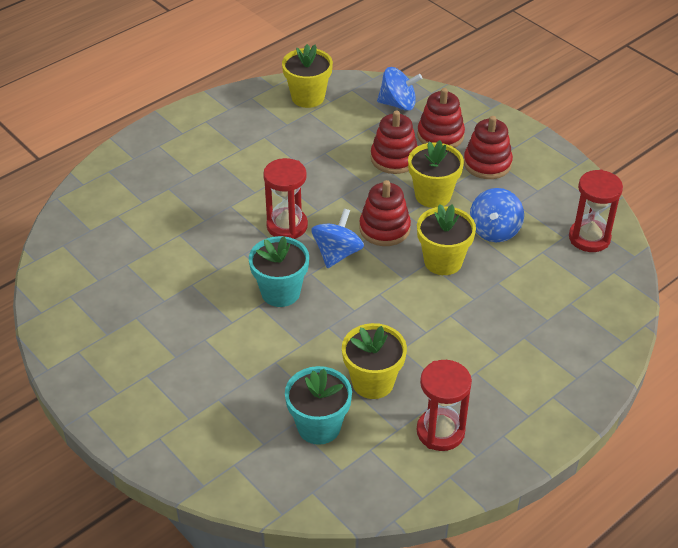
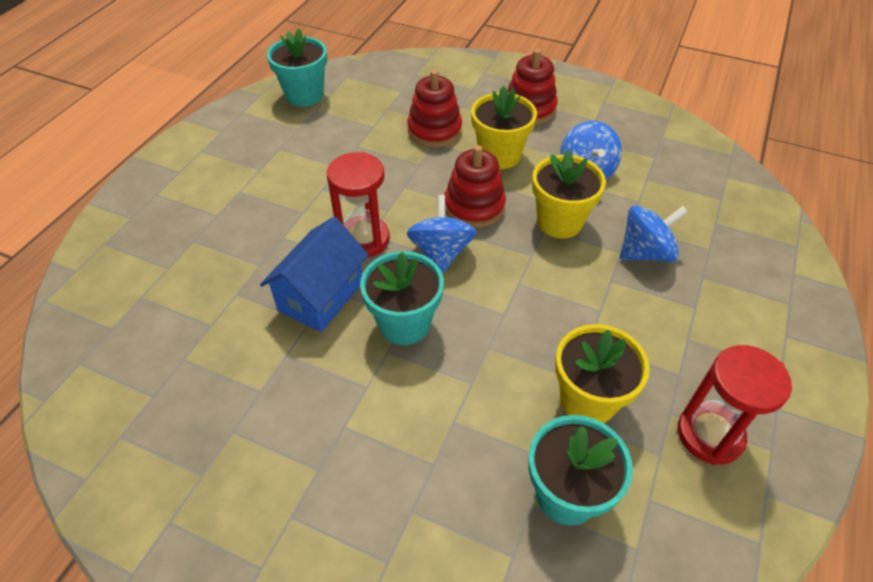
camera: 25 degrees left, 5 degrees up
yellow flower pot [282,44,333,108] -> turquoise flower pot [267,29,327,107]
blue spinning top [377,67,422,111] -> blue spinning top moved to [620,205,688,262]
red stacking toy [417,88,465,148] -> none
red hourglass [569,169,623,252] -> none
none -> blue house [260,217,369,332]

